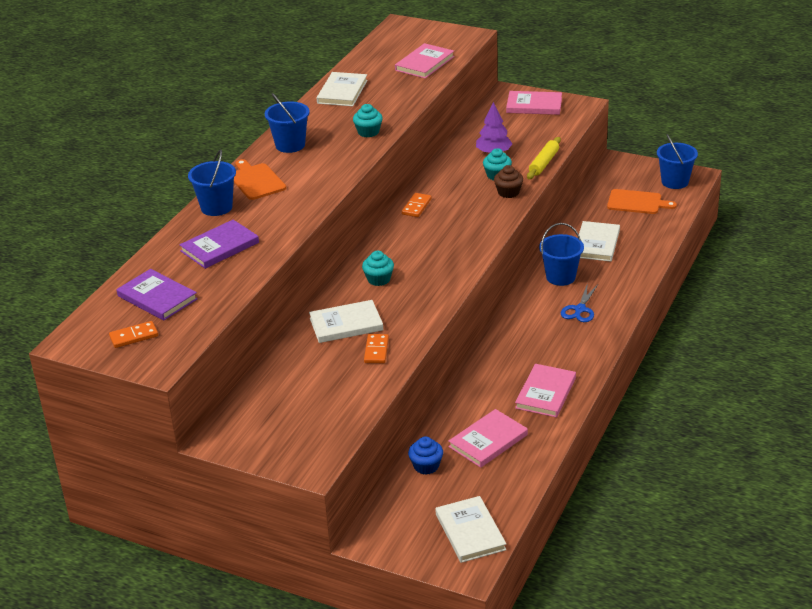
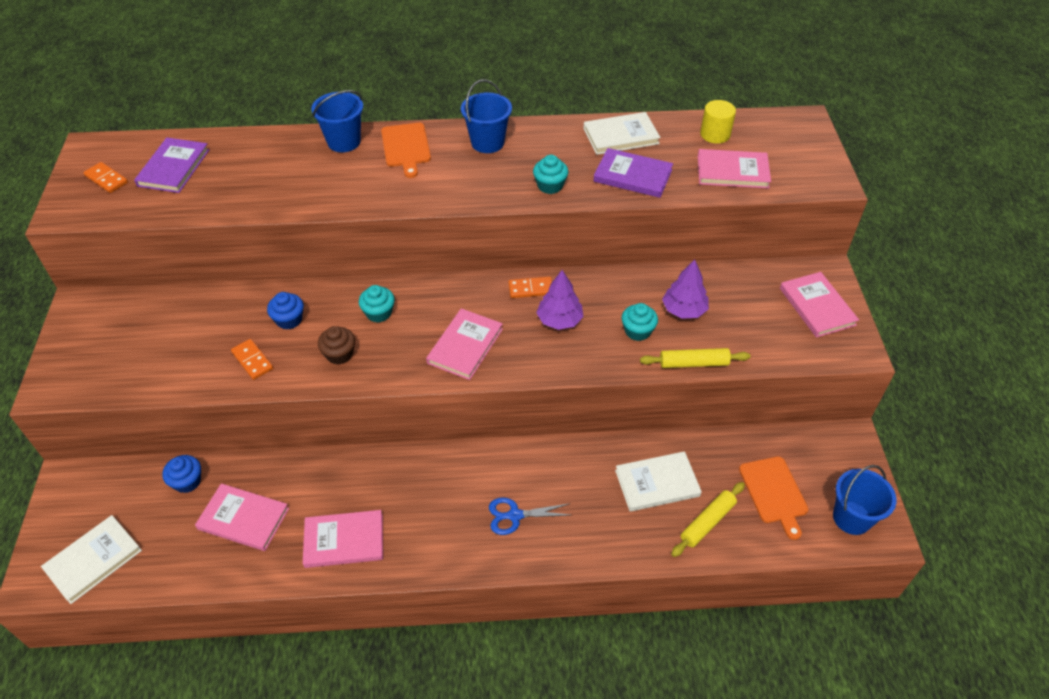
camera: 60 degrees right, 15 degrees up
purple book [179,220,259,269] -> purple book moved to [594,148,673,198]
orange cutting board [234,159,286,200] -> orange cutting board turned 135 degrees clockwise [381,123,431,178]
white book [309,300,383,343] -> blue cupcake [267,292,304,330]
orange domino [364,334,389,363] -> orange domino turned 75 degrees clockwise [231,339,273,380]
brown cupcake [494,165,523,198] -> brown cupcake moved to [318,326,355,364]
blue bucket [539,223,584,286] -> none
none -> pink book [426,308,503,380]
none -> purple tree [536,270,584,330]
none -> yellow rolling pin [671,482,745,557]
none -> yellow cylinder [700,100,736,144]

